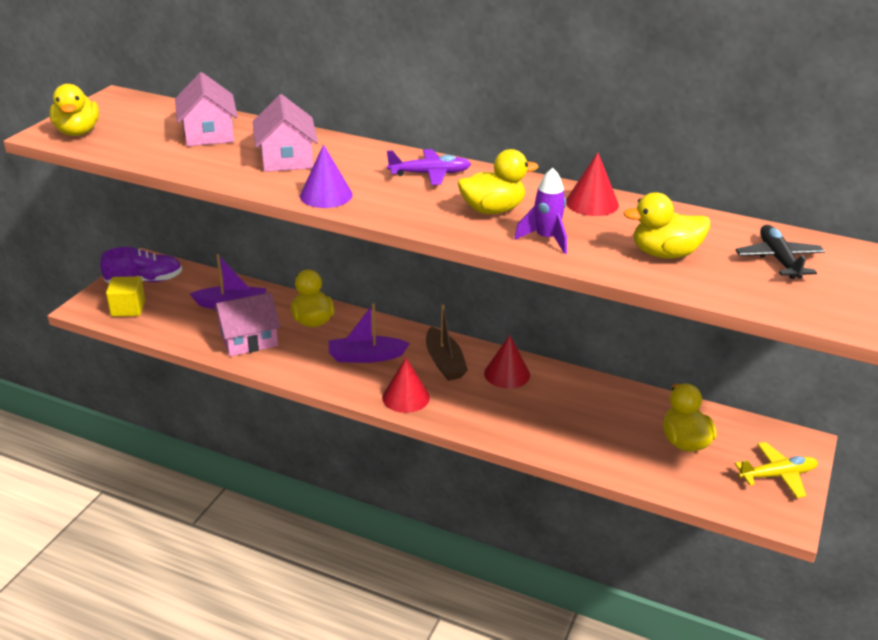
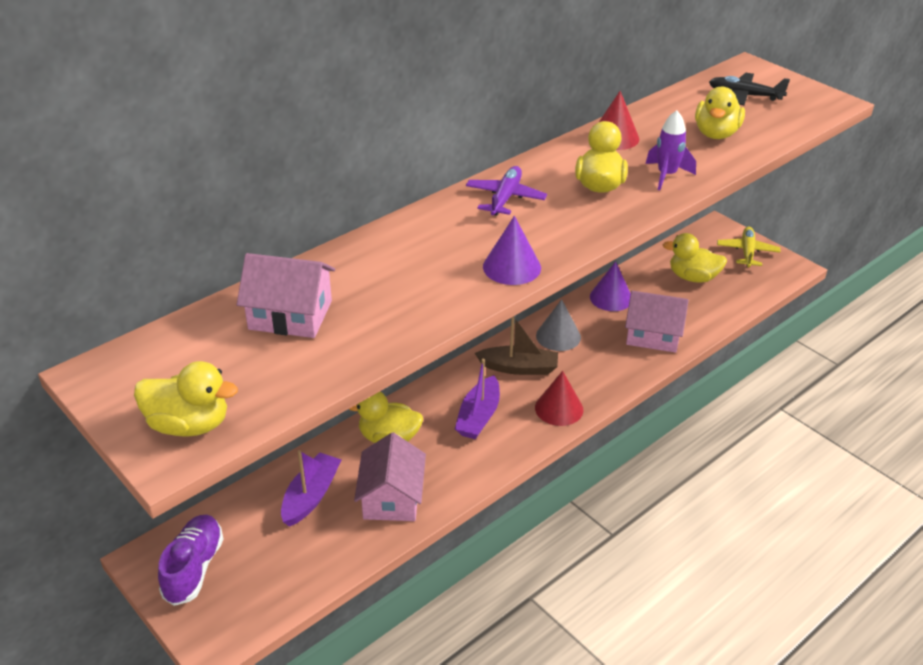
camera: 65 degrees left, 5 degrees up
yellow cube [106,276,145,317] -> none
pink house [253,94,318,172] -> pink house moved to [625,291,689,353]
red cone [484,335,530,389] -> grey cone [536,299,581,351]
none -> purple cone [590,261,631,311]

